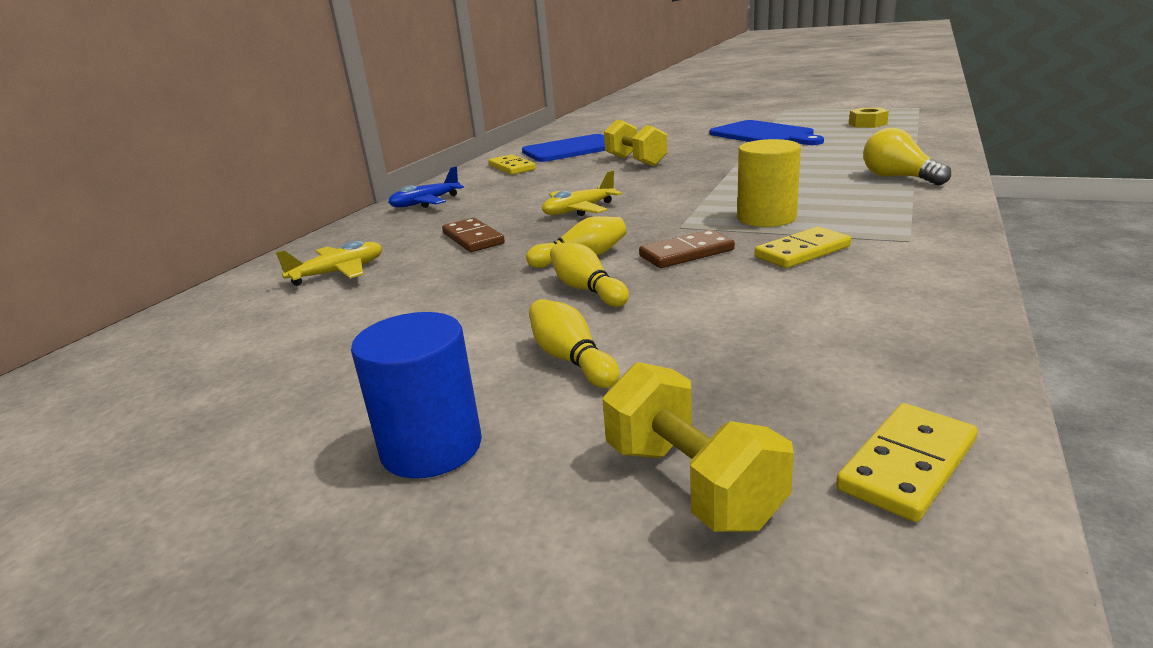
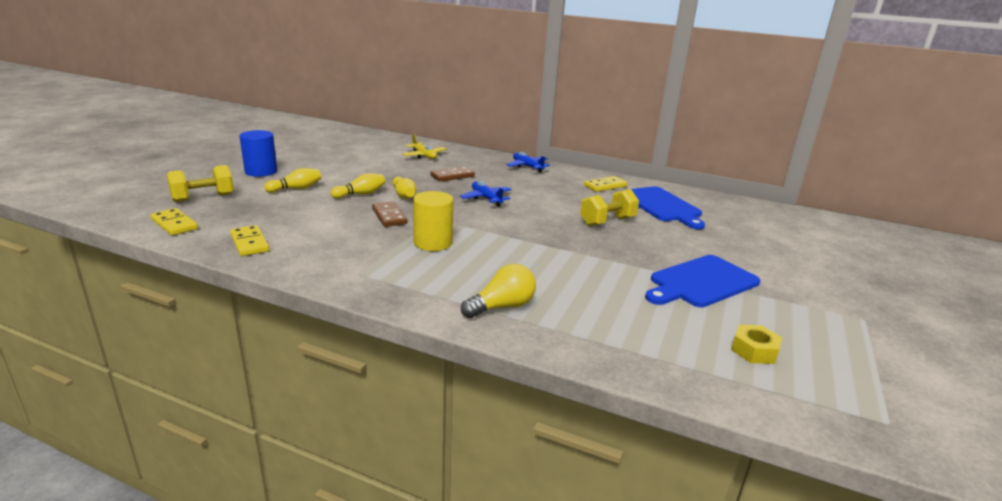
camera: 85 degrees right, 0 degrees up
yellow plane [542,170,622,216] -> blue plane [460,181,512,207]
yellow domino [755,227,851,268] -> yellow domino moved to [230,225,269,256]

